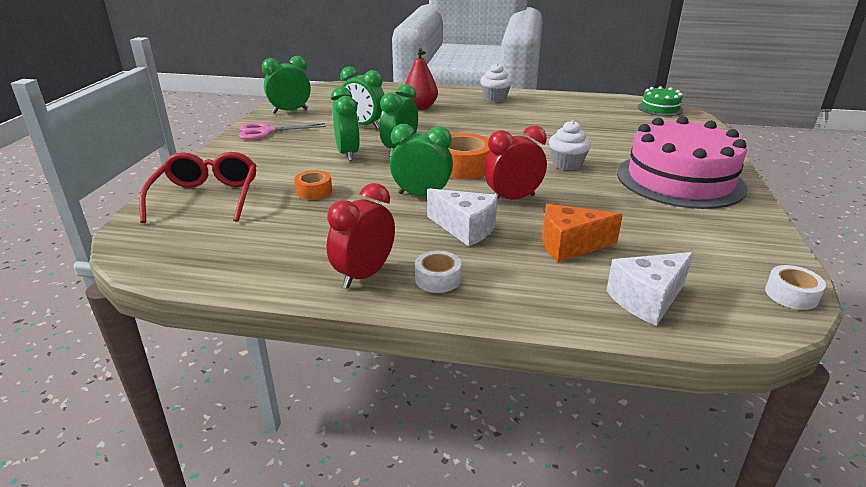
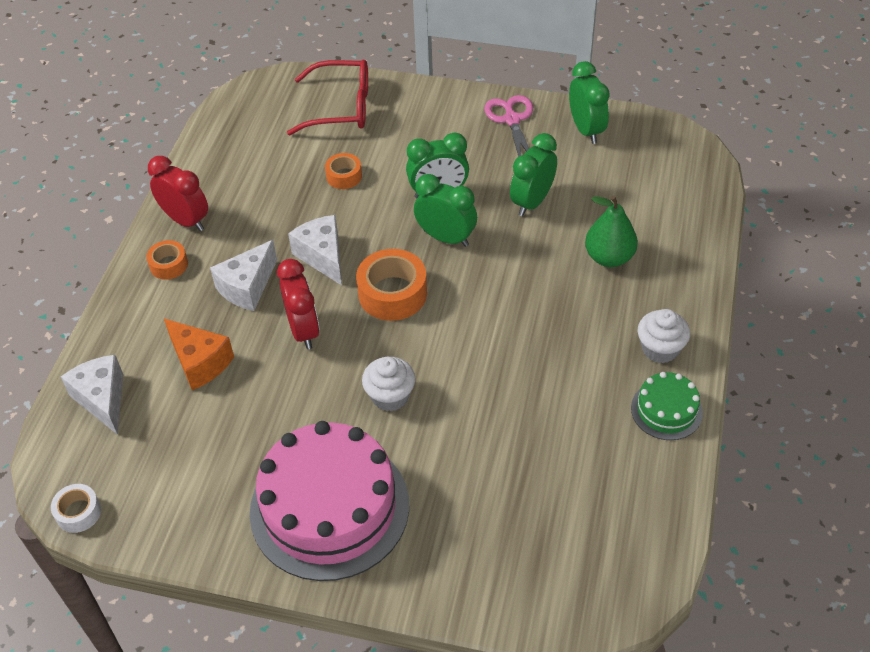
camera: 95 degrees right, 20 degrees up
green clock [390,124,453,196] -> white cheese [288,215,342,285]
red pear [405,48,438,110] -> green pear [585,196,638,267]
white tape [415,251,461,293] -> orange tape [146,240,188,280]
orange cheese [542,204,623,262] -> orange cheese turned 135 degrees clockwise [164,319,234,390]
green cake [638,86,684,116] -> green cake moved to [631,372,703,440]

